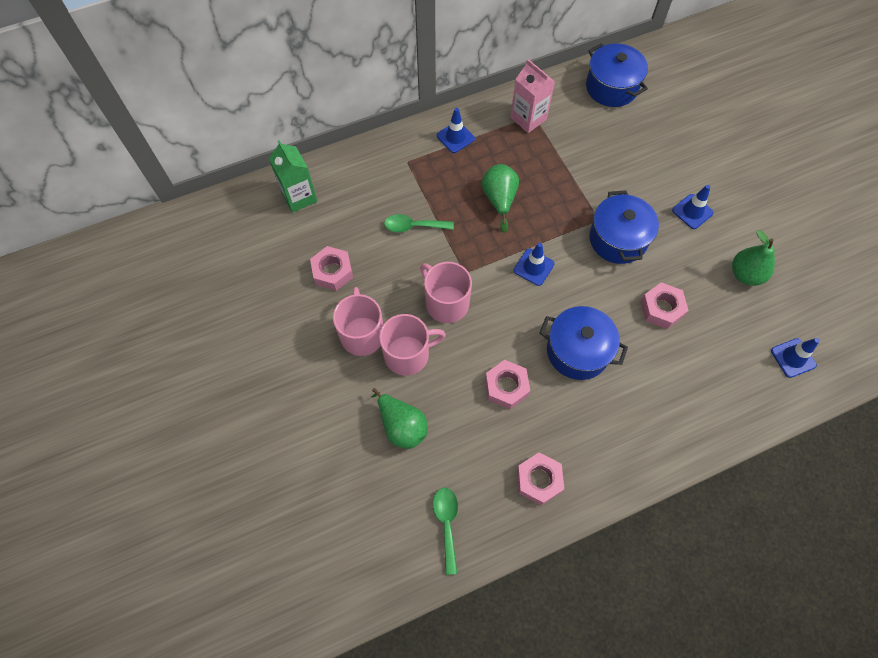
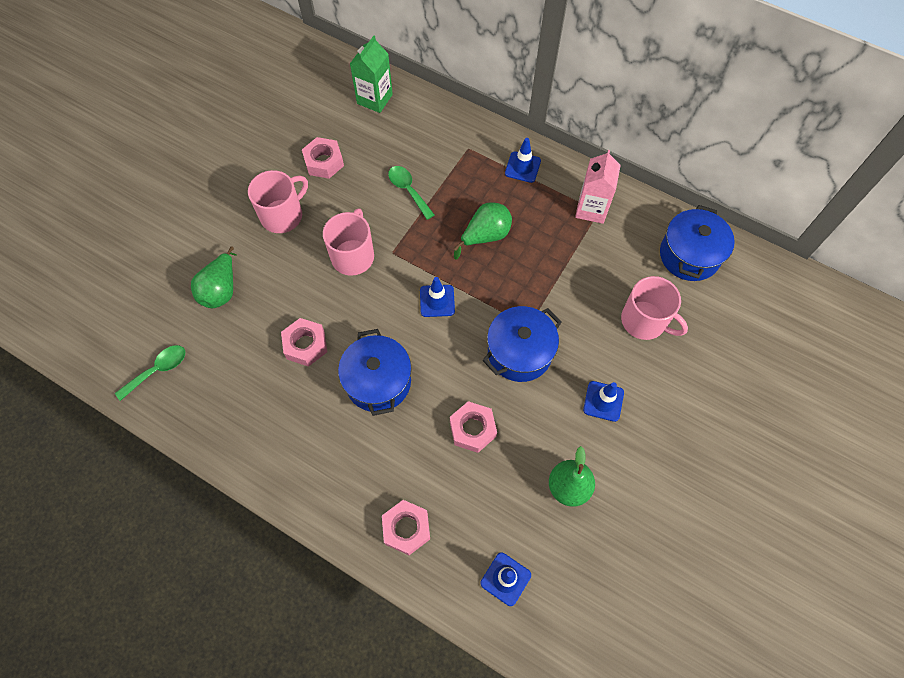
camera: 55 degrees right, 0 degrees up
pink mug [379,314,446,376] -> pink mug moved to [621,276,688,340]
pink nut [517,452,564,505] -> pink nut moved to [382,500,430,555]

